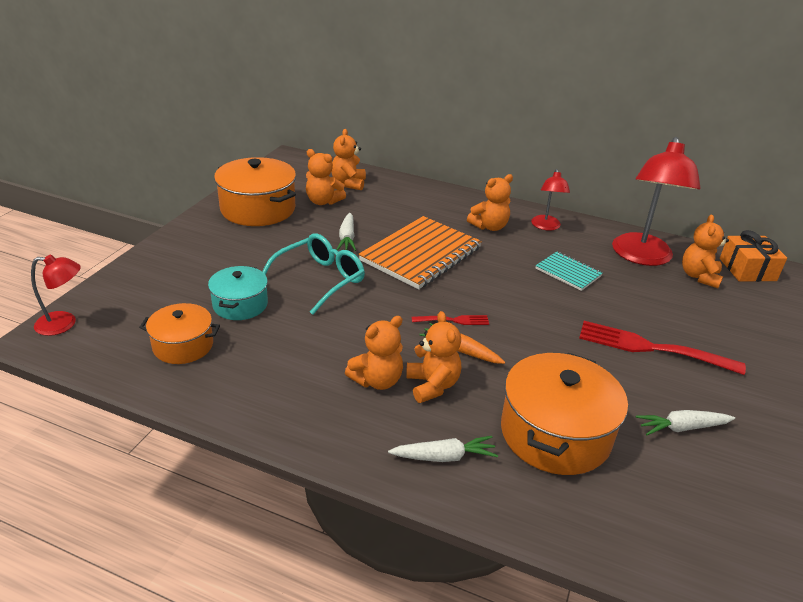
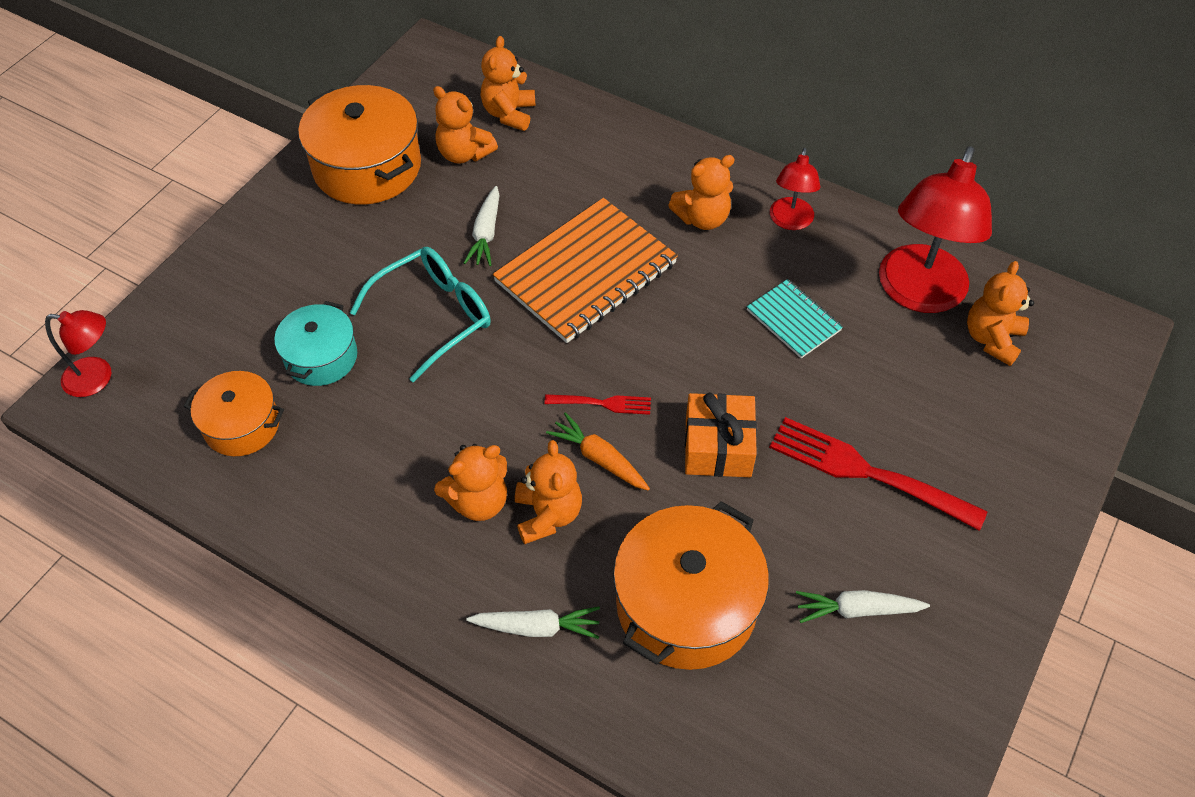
camera: 10 degrees right, 20 degrees up
orange gift [720,230,787,282] -> orange gift moved to [685,393,757,477]

